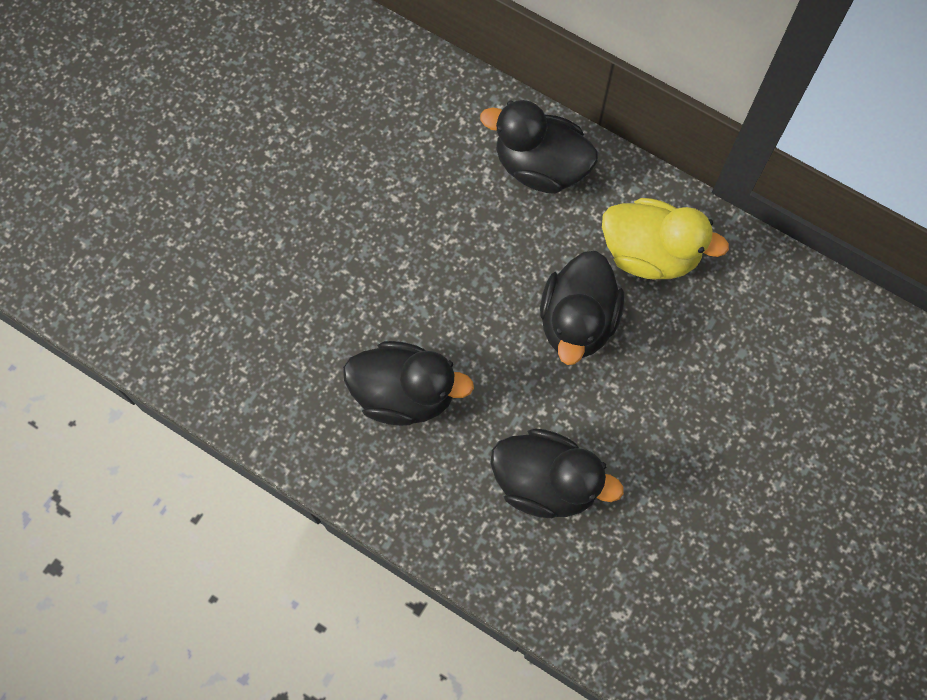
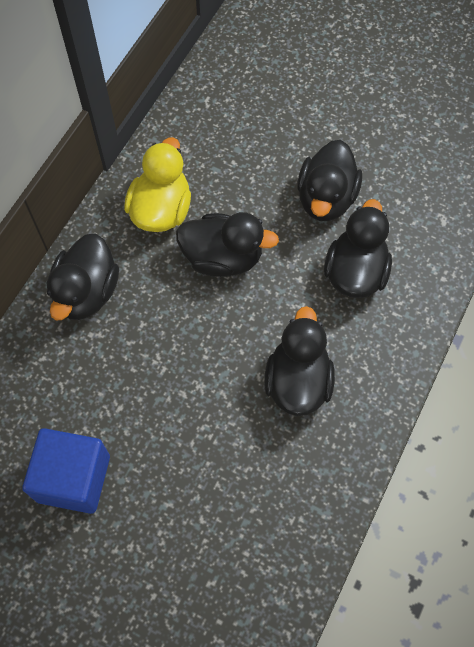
camera: 95 degrees left, 5 degrees down
none -> blue cube [22,428,110,514]
none -> black duck [297,140,362,221]

